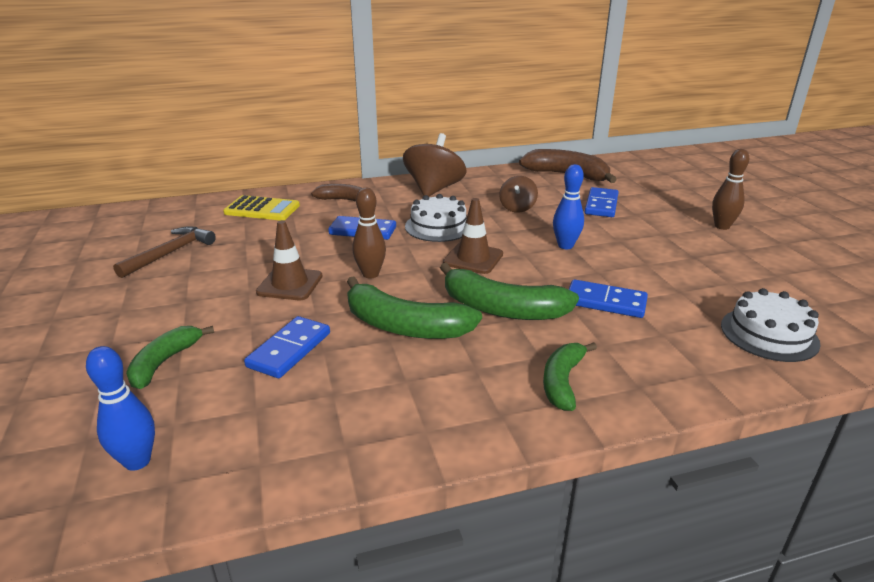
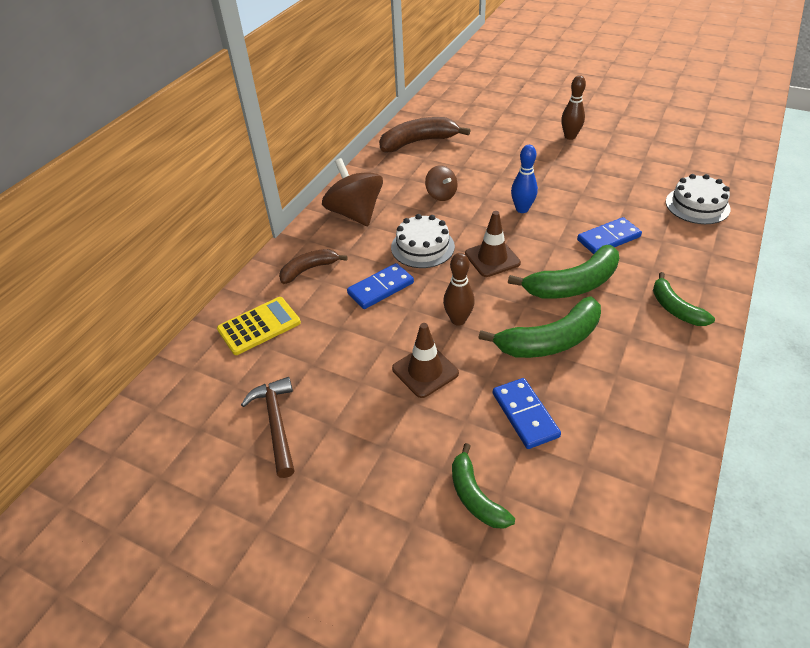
camera: 45 degrees left, 15 degrees up
blue bowling pin [86,346,155,471] -> none
blue domino [585,187,618,217] -> none

